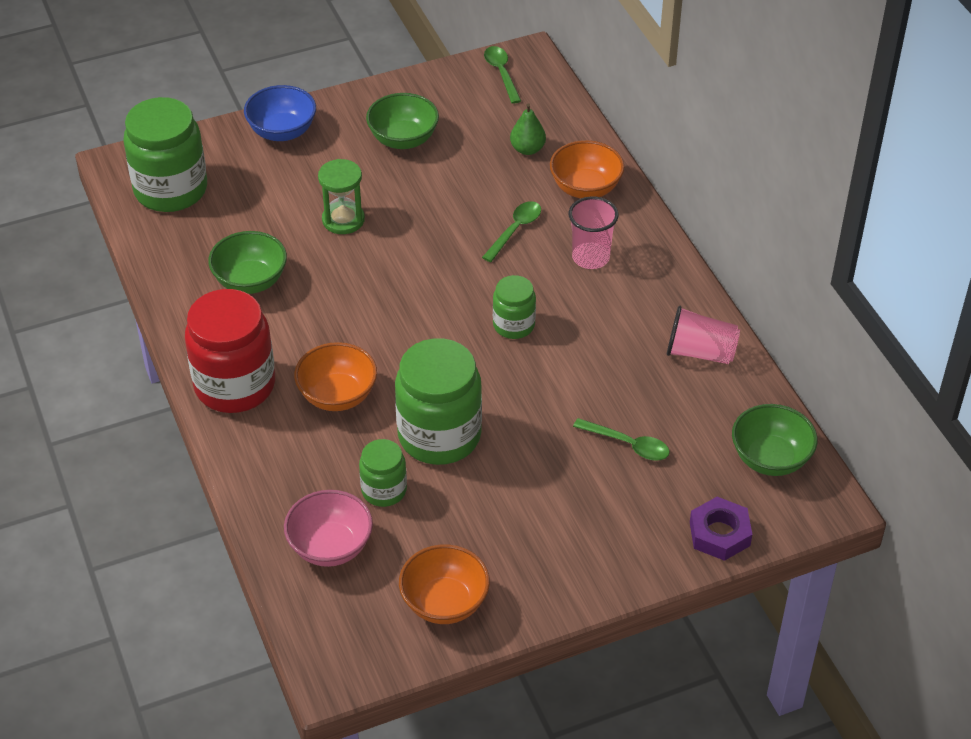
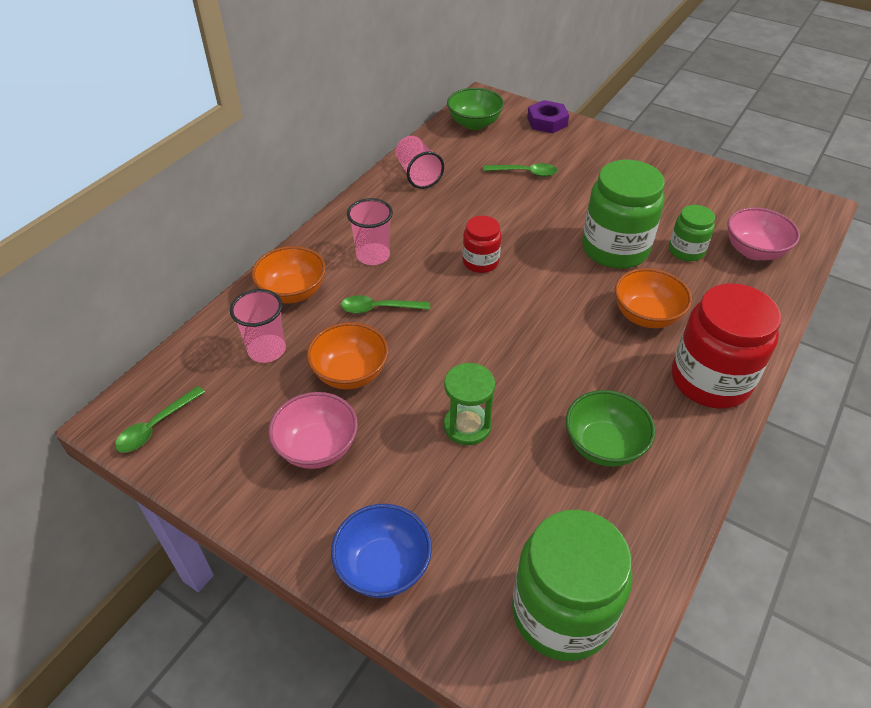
camera: 125 degrees left, 0 degrees up
green bowl [366,93,439,149] -> pink bowl [268,392,358,469]
orange bowl [399,544,490,624] -> orange bowl moved to [307,322,388,389]
green jar [493,275,536,339] -> red jar [463,216,501,273]
green pear [510,103,546,155] -> pink cup [230,289,286,363]
green spoon [573,418,670,461] -> green spoon turned 105 degrees clockwise [483,163,558,177]

